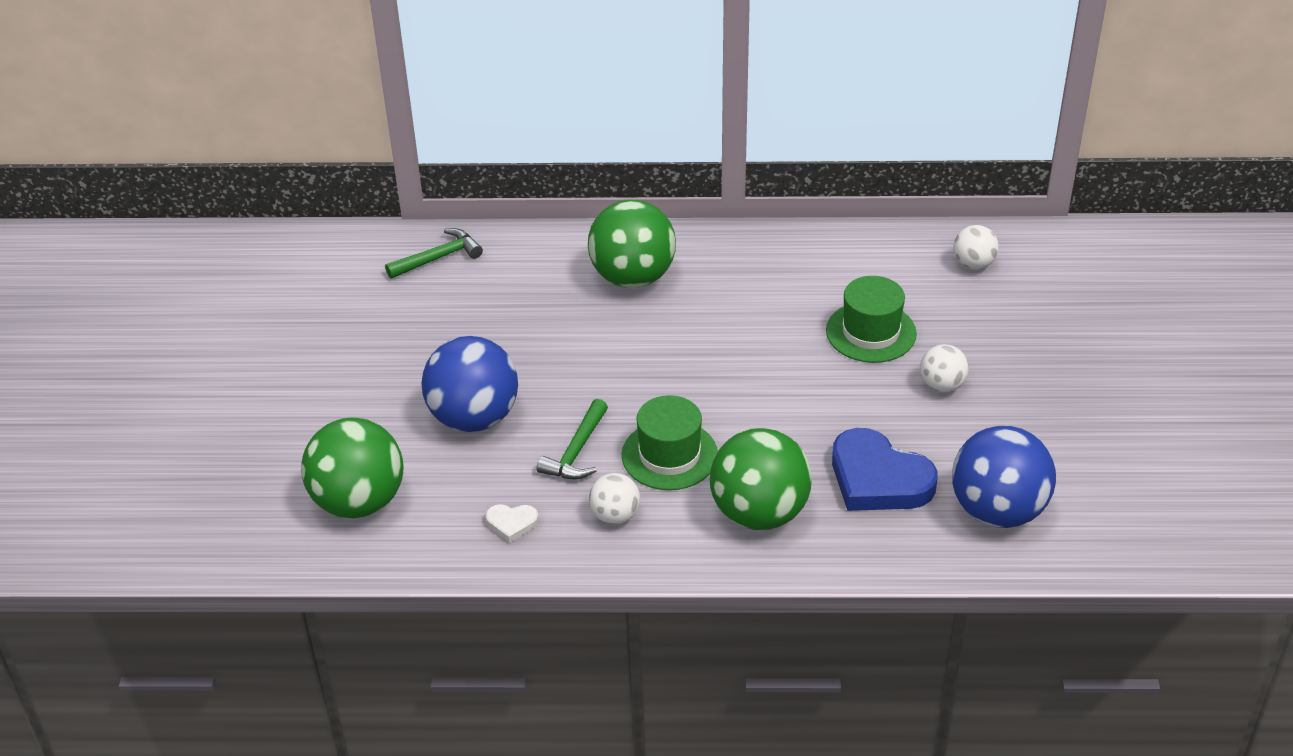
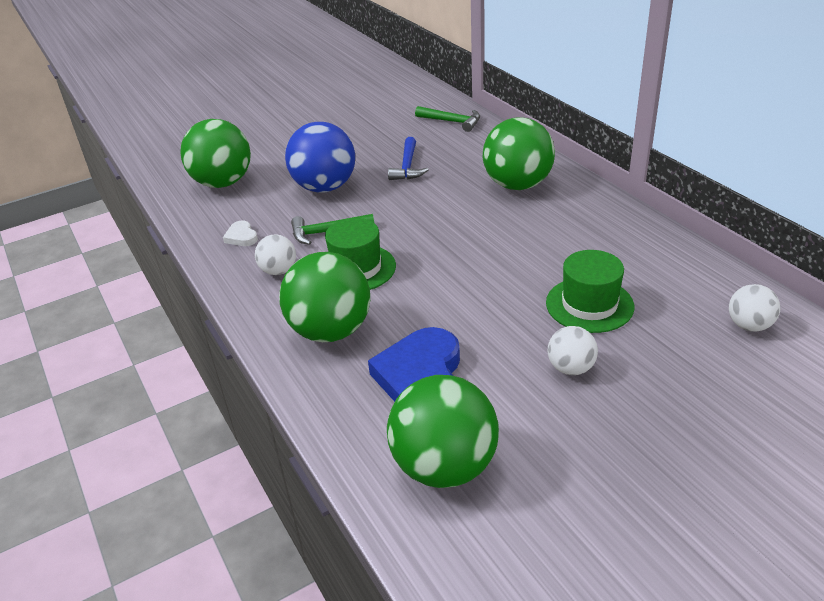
camera: 60 degrees right, 5 degrees down
blue ball [952,426,1056,528] -> green ball [387,375,499,488]
none -> blue hammer [388,137,429,180]

